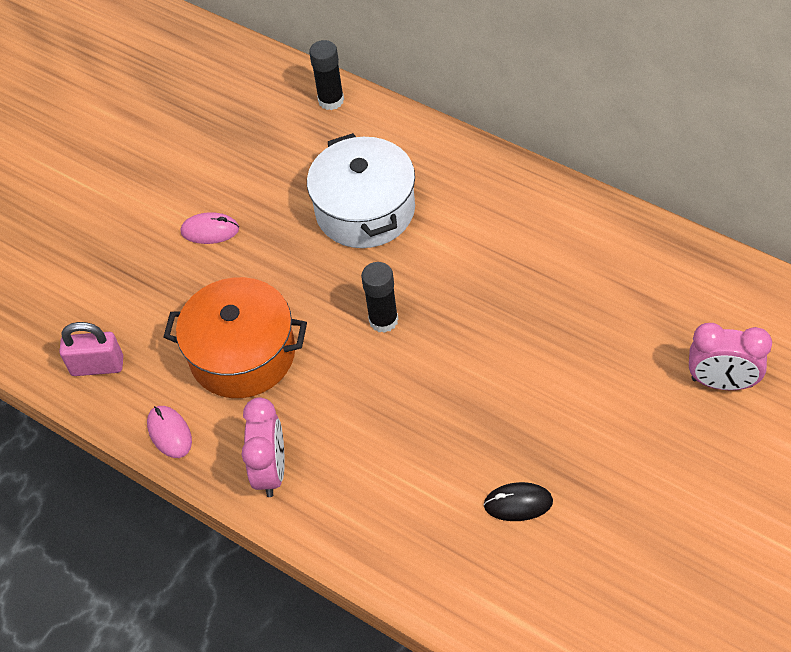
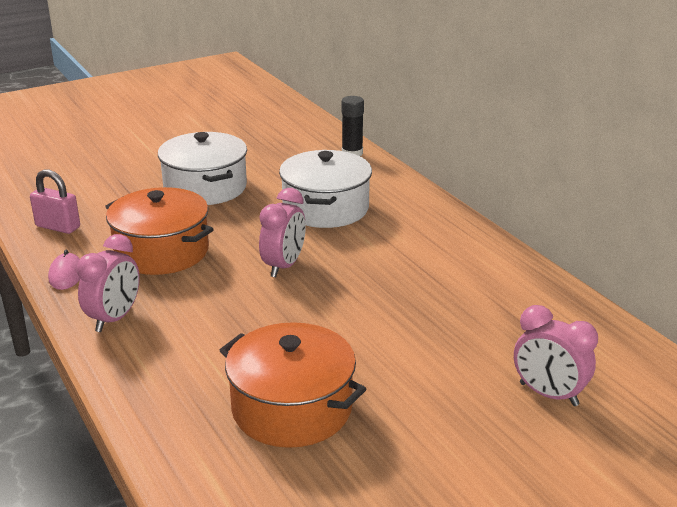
camera: 20 degrees right, 25 degrees down
pink mouse [181,212,239,244] -> white pot [158,132,247,205]
black glue stick [361,262,398,333] -> pink clock [259,188,306,278]
black mouse [483,482,553,521] -> orange pot [219,322,366,448]

